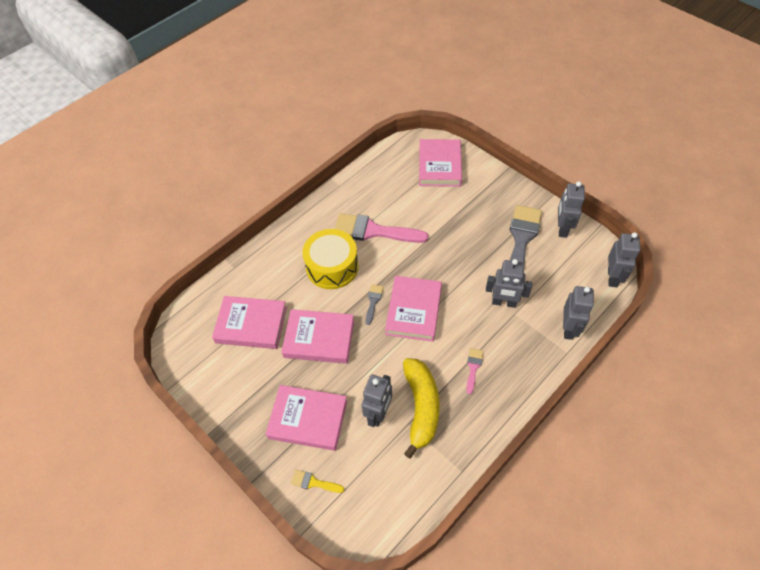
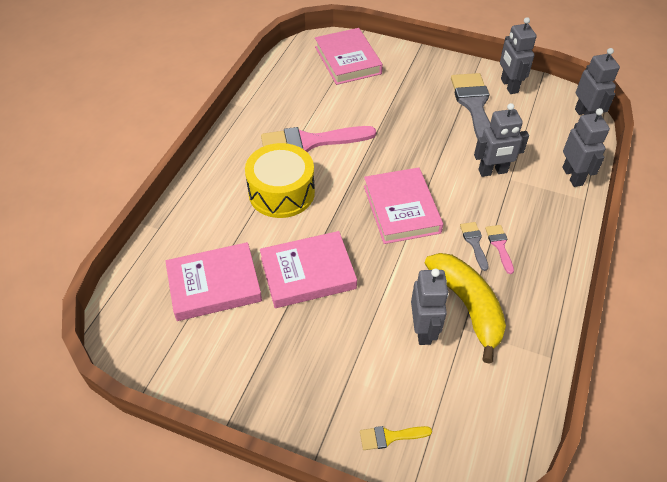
camera: 25 degrees left, 5 degrees down
pink book [266,385,347,451] -> none
grey brush [366,284,384,325] -> grey brush moved to [460,222,488,271]

